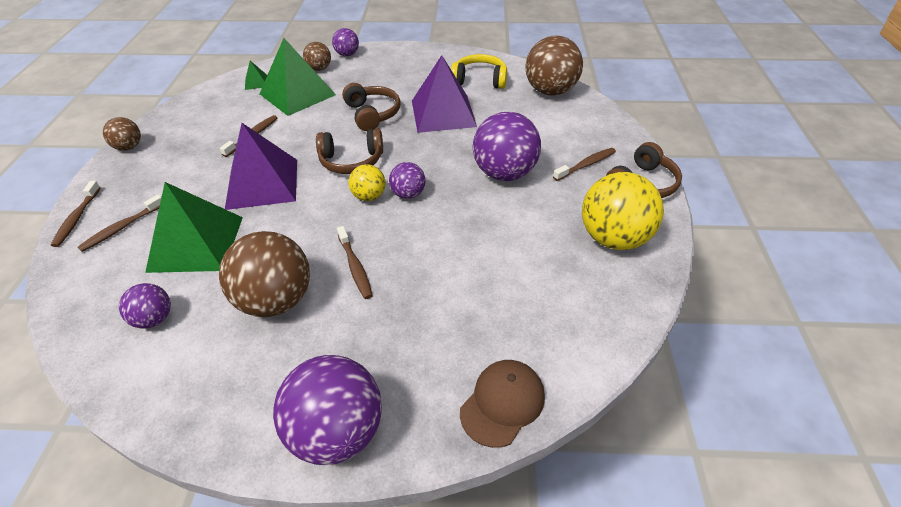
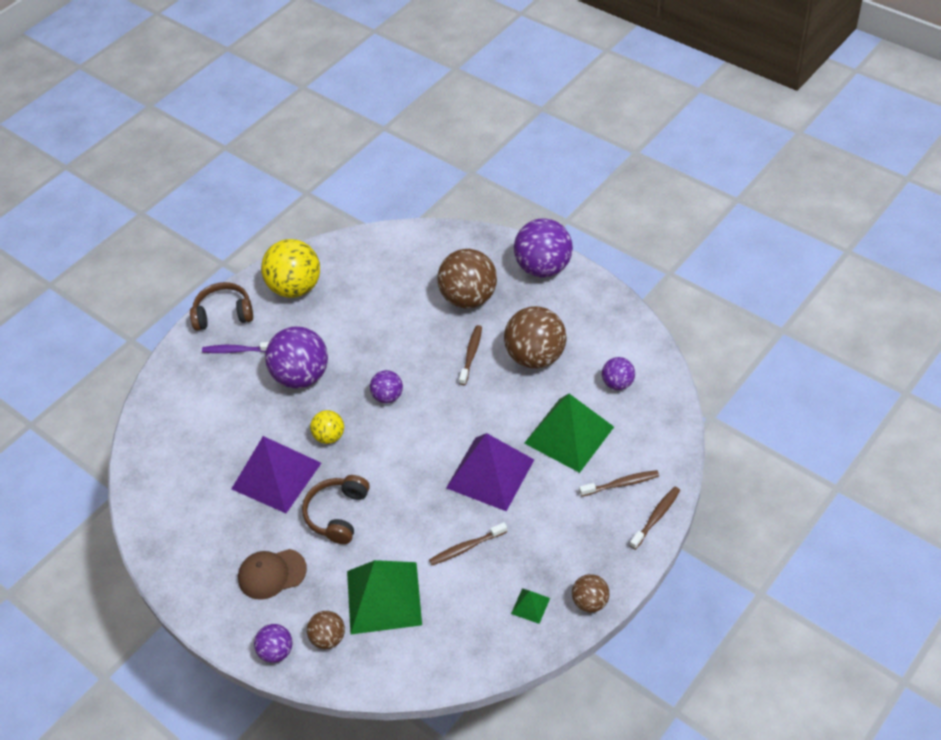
camera: 140 degrees left, 5 degrees up
green pyramid [245,61,267,90] -> green pyramid moved to [511,589,550,624]
brown headphones [316,129,383,174] -> none
yellow ball [349,164,385,201] -> yellow ball moved to [310,410,344,444]
yellow headphones [451,54,507,89] -> none
brown cap [460,360,545,448] -> brown cap moved to [238,549,307,600]
brown ball [525,36,583,95] -> brown ball moved to [437,249,497,308]
brown toothbrush [553,148,616,181] -> purple toothbrush [202,342,269,353]

